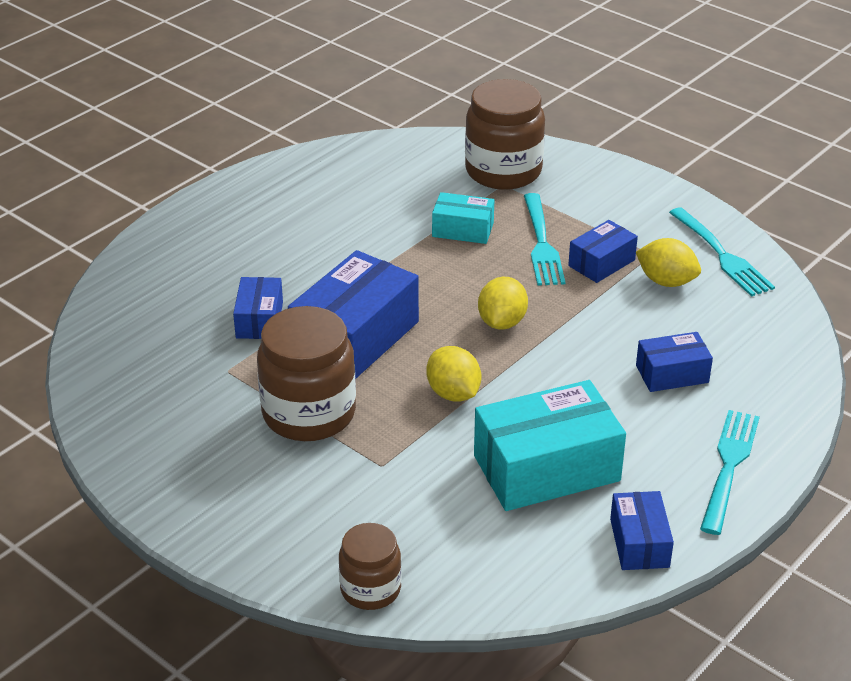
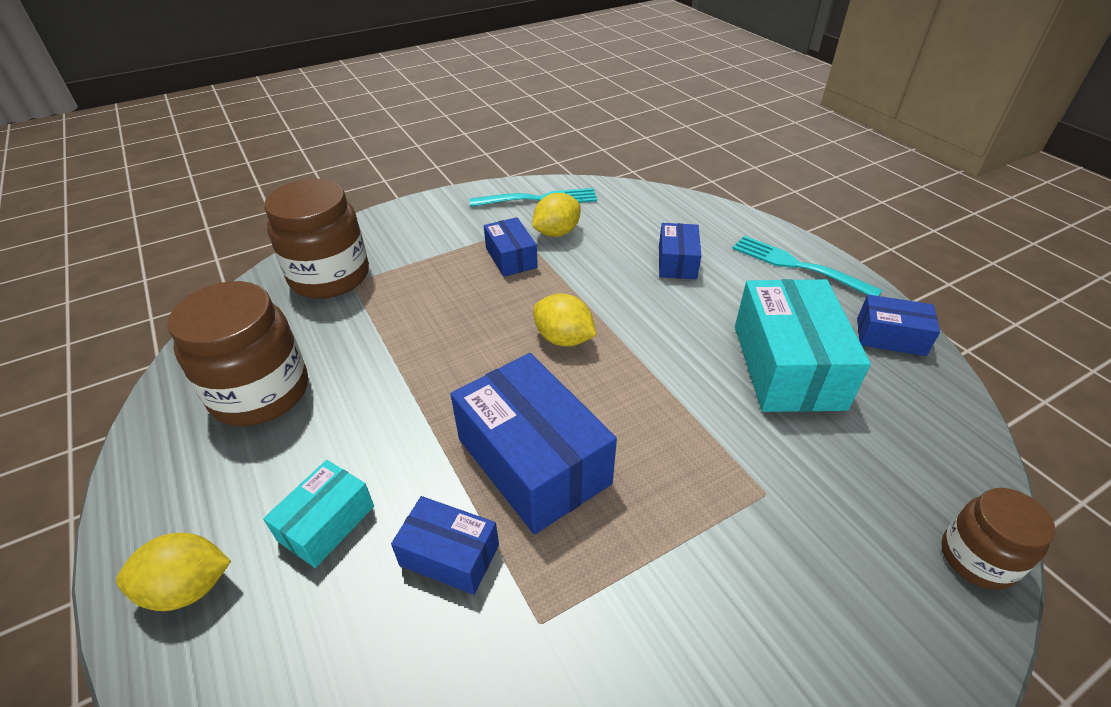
camera: 70 degrees left, 5 degrees up
brown jar [257,306,356,441] -> brown jar moved to [168,281,308,426]
yellow lemon [426,346,481,402] -> yellow lemon moved to [116,533,231,611]
turquoise box [432,192,494,244] -> turquoise box moved to [263,460,374,568]
turquoise fork [524,193,566,286] -> none

